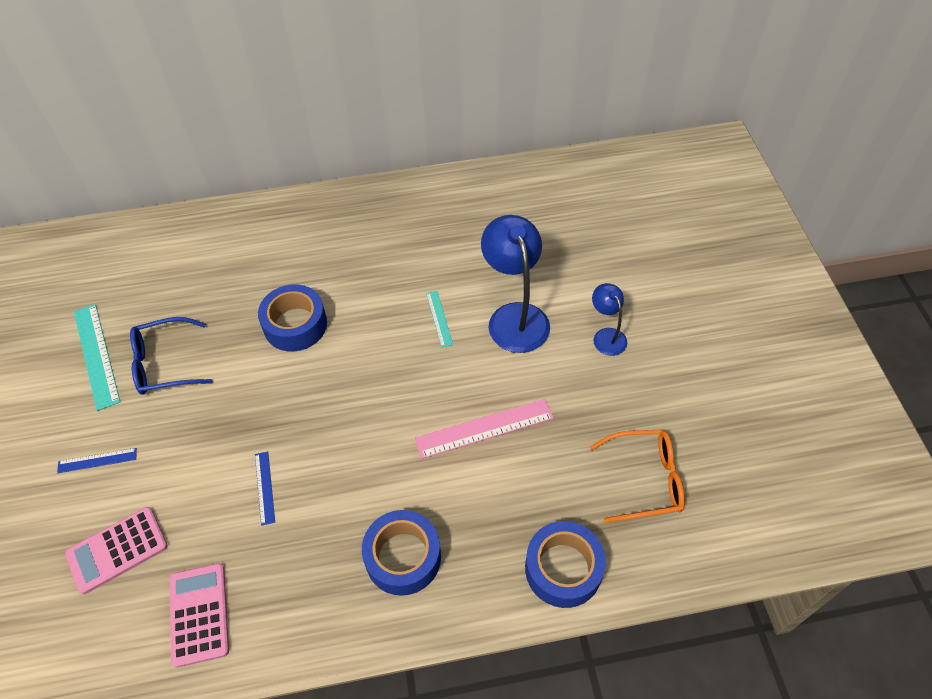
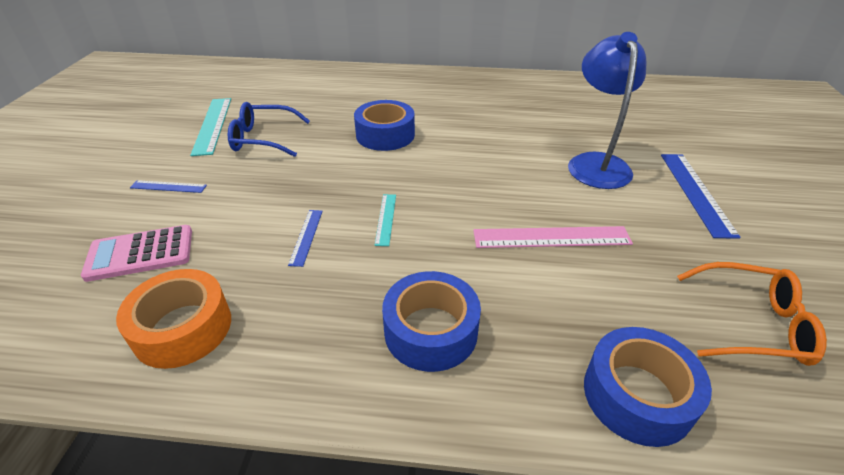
camera: 15 degrees right, 15 degrees down
pink calculator [169,563,229,668] -> orange tape [116,269,231,369]
turquoise ruler [426,291,453,348] -> turquoise ruler moved to [374,194,396,246]
blue lamp [592,283,627,356] -> blue ruler [661,154,741,239]

